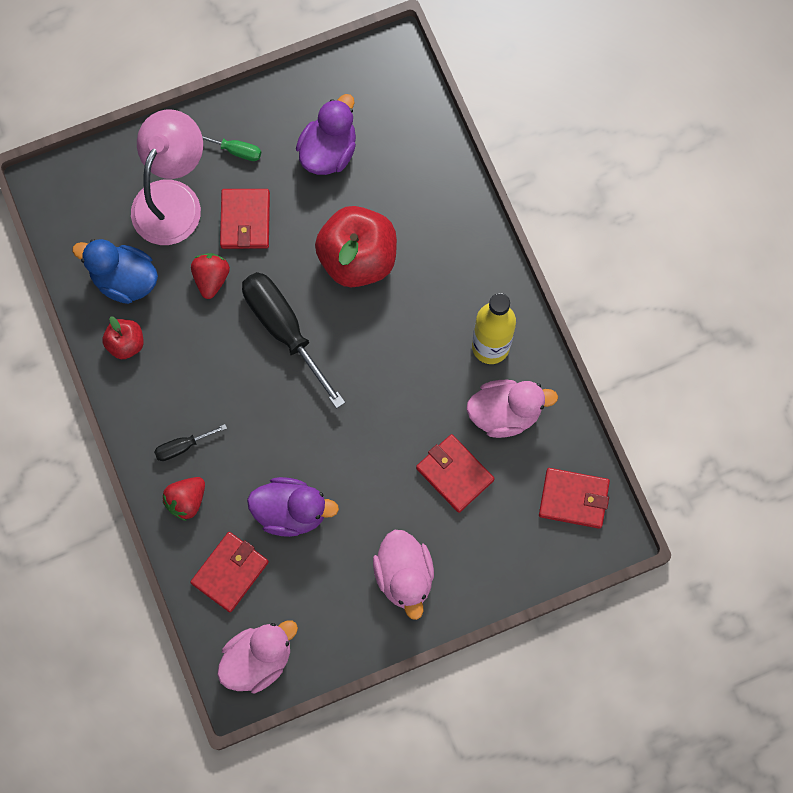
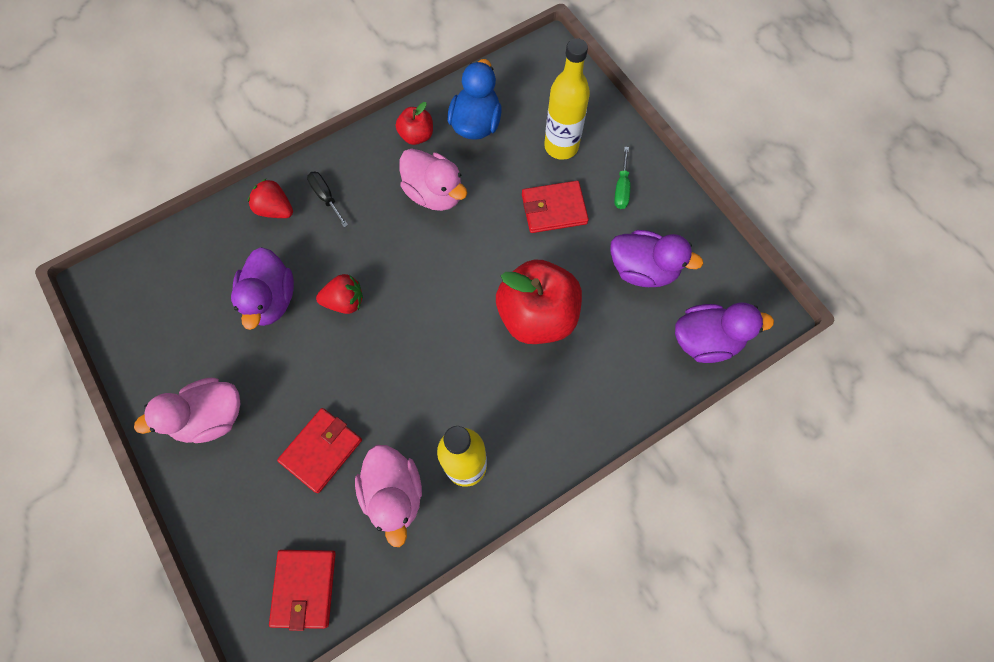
camera: 80 degrees right, 5 degrees down
pink lamp [131,110,203,245] -> yellow bottle [544,38,590,160]
red wallet [190,532,269,612] -> none
red strawberry [191,253,230,299] -> red strawberry moved to [316,274,363,314]
pink duck [217,621,298,693] -> pink duck moved to [400,148,467,211]
black screwdriver [242,272,345,408] -> none
none -> purple duck [675,302,774,363]

